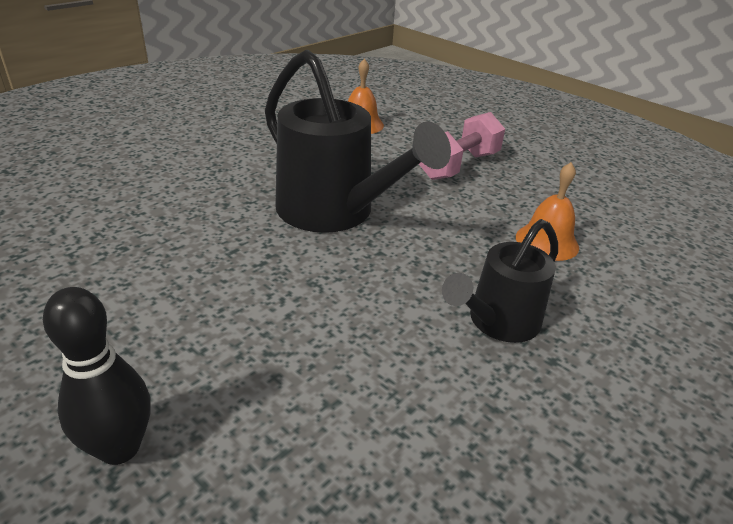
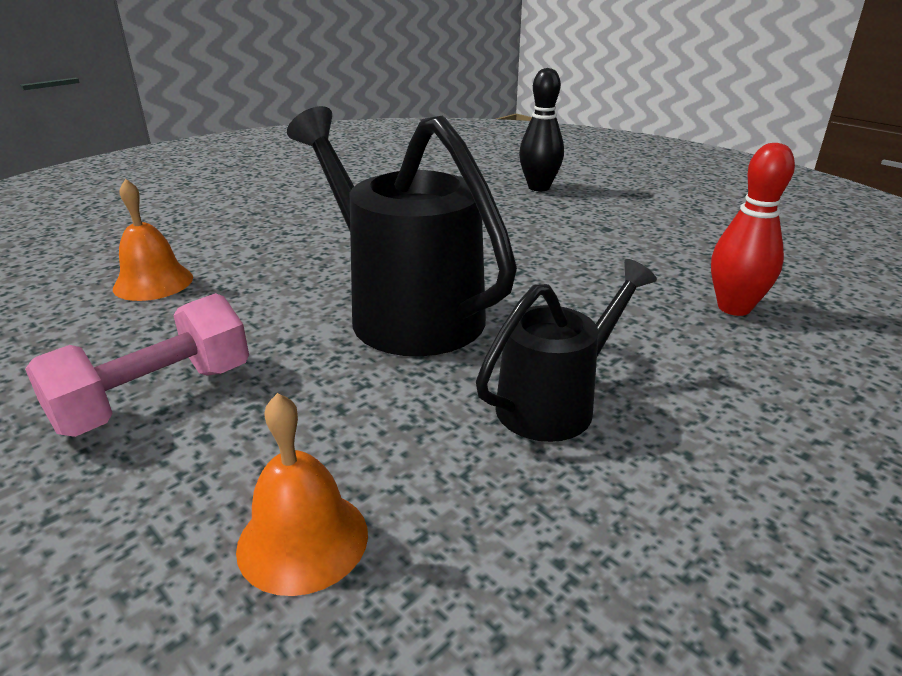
camera: 175 degrees left, 5 degrees down
black watering can [442,219,558,343] -> black watering can moved to [476,259,657,442]
none -> red bowling pin [711,143,795,316]

